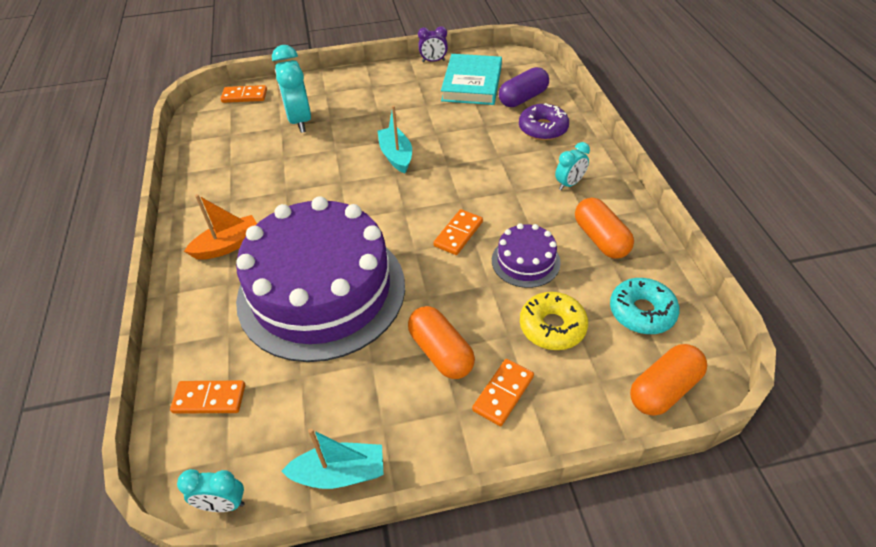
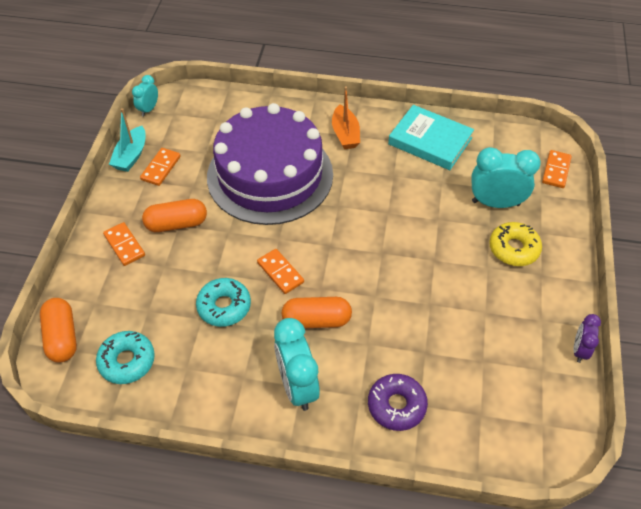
camera: 110 degrees right, 5 degrees up
orange domino [170,380,245,414] -> orange domino moved to [140,148,181,186]
turquoise boat [377,106,412,173] -> none
turquoise book [441,54,502,105] -> turquoise book moved to [388,105,474,170]
purple cake [492,223,561,288] -> turquoise donut [196,278,251,327]
purple capsule [499,67,549,107] -> none
yellow donut [520,292,588,350] -> yellow donut moved to [489,222,542,266]
turquoise clock [555,142,590,190] -> turquoise clock [274,318,320,411], size x1.83
orange capsule [575,198,634,259] -> orange capsule moved to [281,297,352,328]

